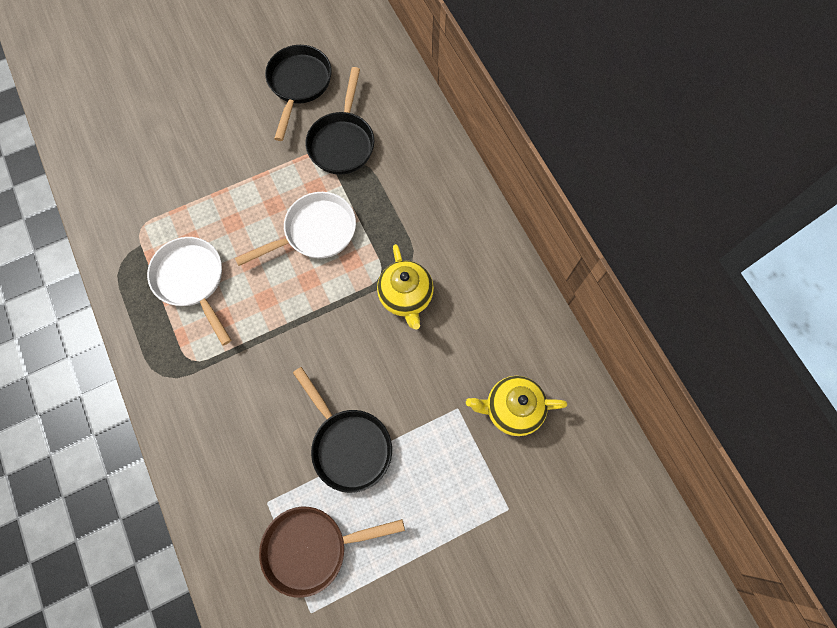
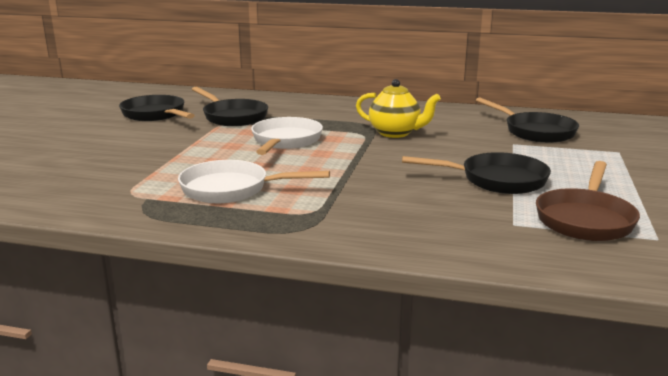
camera: 50 degrees left, 50 degrees down
yellow teapot [466,376,567,436] -> black pan [476,97,579,143]

